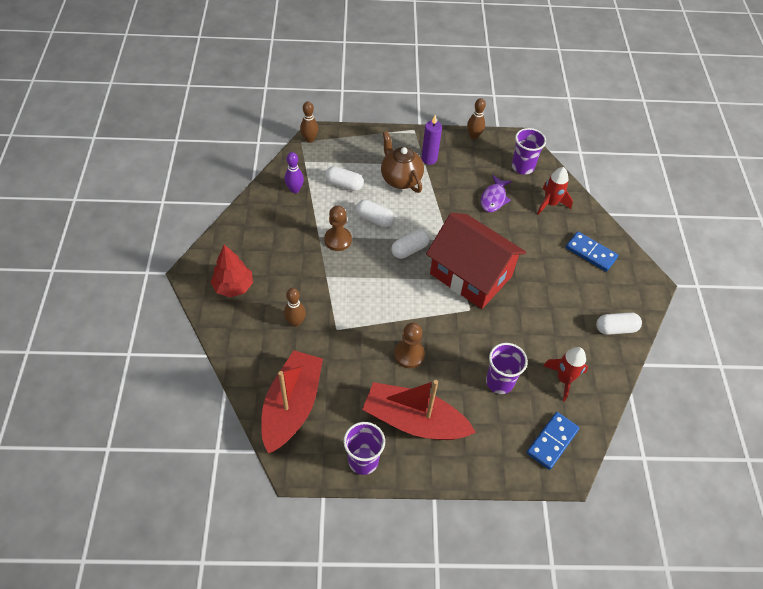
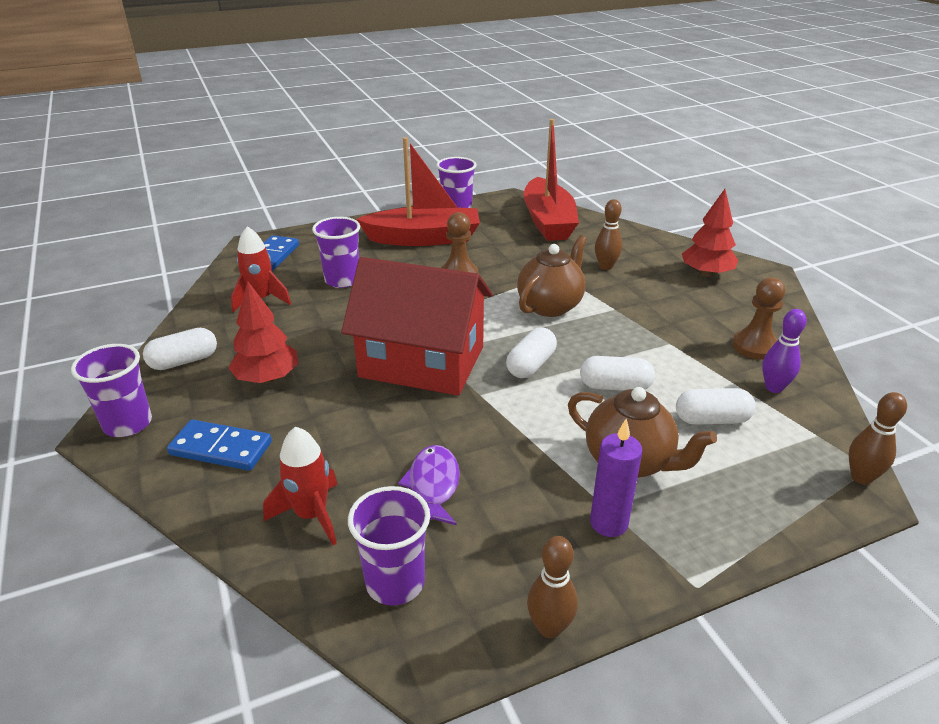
camera: 160 degrees right, 20 degrees down
brown pawn [324,206,352,251] -> brown pawn moved to [732,277,785,360]
none -> purple cup [71,344,152,437]
none -> red tree [228,281,298,383]
none -> brown teapot [517,235,587,317]

